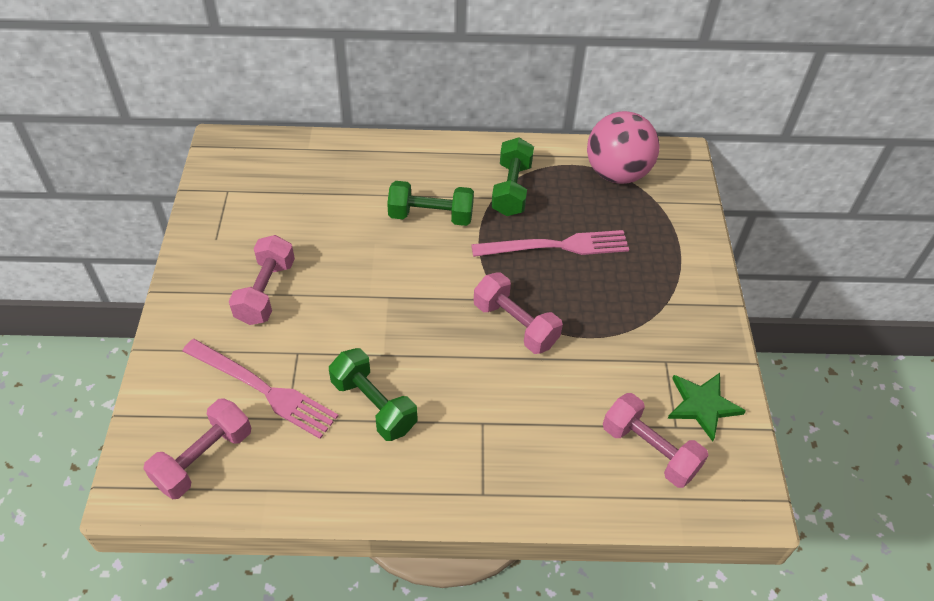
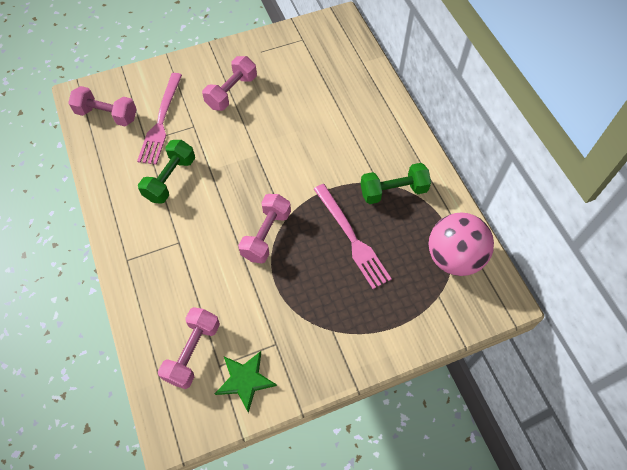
camera: 70 degrees right, 10 degrees up
pink dumbbell [229,235,295,325] -> pink dumbbell turned 45 degrees counterclockwise [202,56,257,111]
green dumbbell [387,181,474,226] -> none

